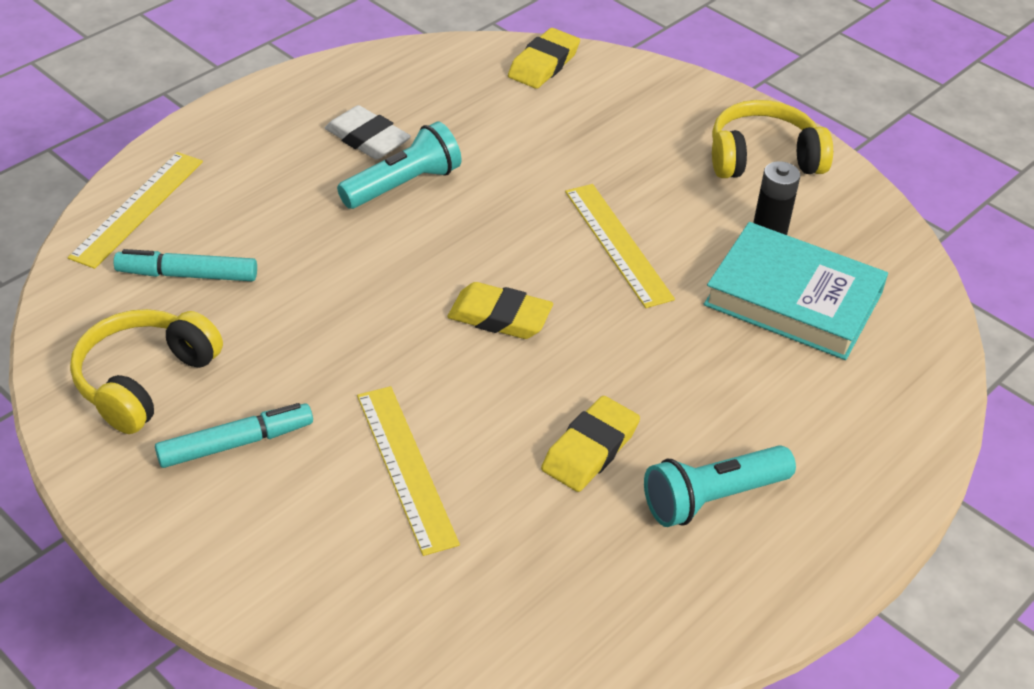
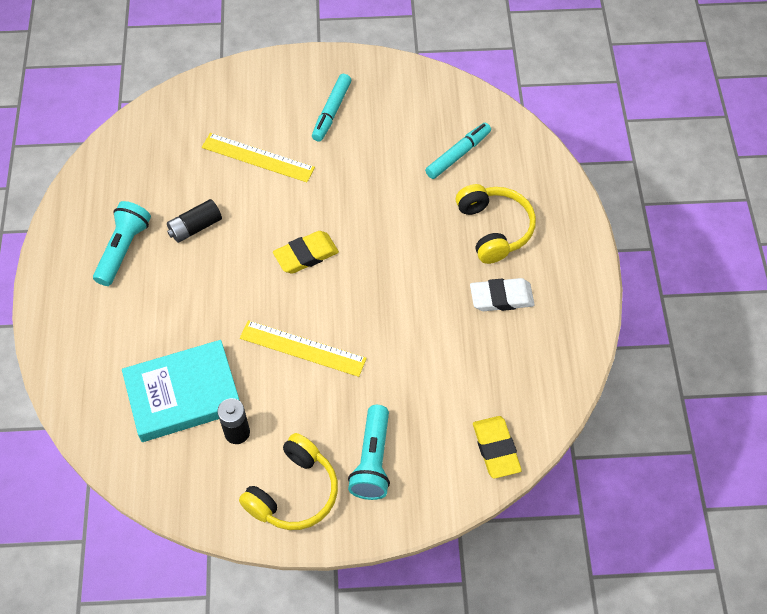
camera: 135 degrees right, 15 degrees up
yellow ruler [68,152,203,269] -> none
yellow headphones [70,309,223,434] -> yellow headphones moved to [456,184,536,264]
turquoise flashlight [337,121,461,209] -> turquoise flashlight moved to [348,405,390,500]
yellow eraser [541,396,640,492] -> black battery [167,199,222,243]

